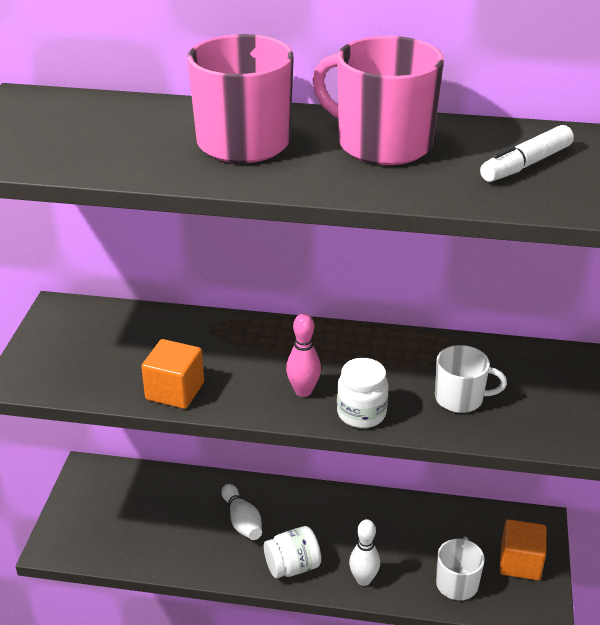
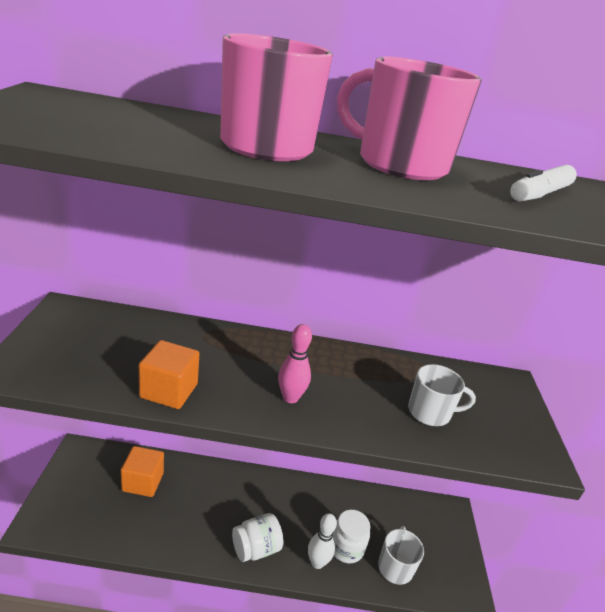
camera: 10 degrees left, 5 degrees down
white bowling pin [221,484,262,540] -> none
white jar [337,358,389,428] -> white jar moved to [333,510,370,563]
orange cube [500,519,546,580] -> orange cube moved to [121,446,164,497]

